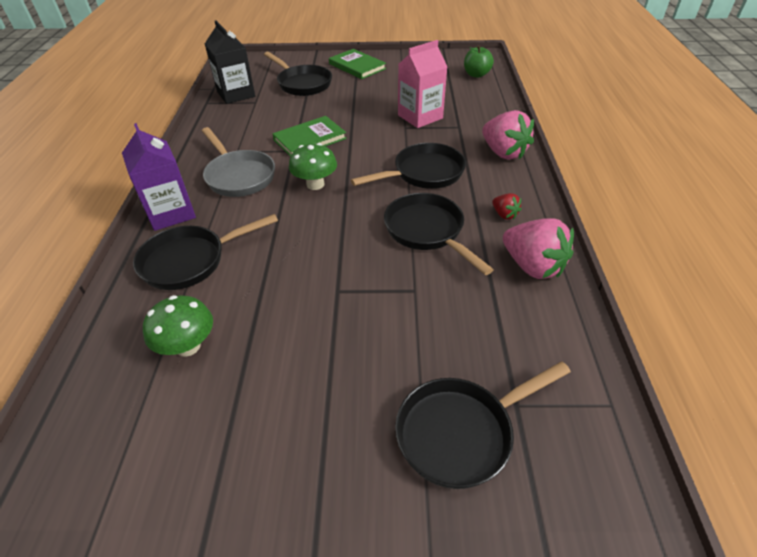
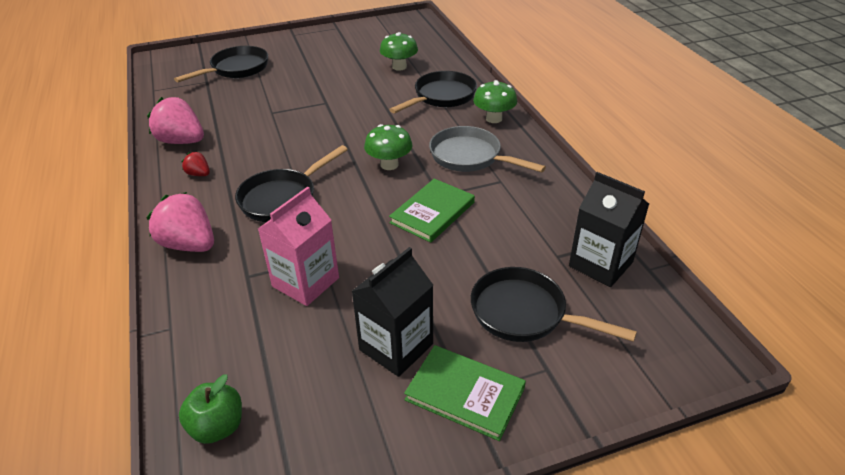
camera: 160 degrees right, 5 degrees down
purple carton [122,123,196,231] -> green mushroom [473,80,517,123]
black pan [384,193,494,275] -> none
none -> black carton [351,247,433,377]

